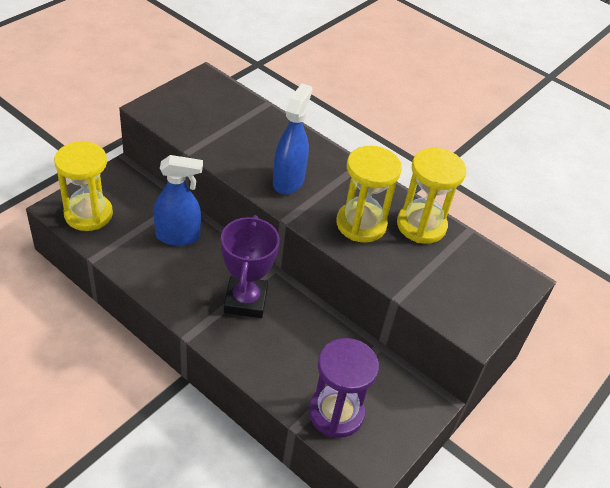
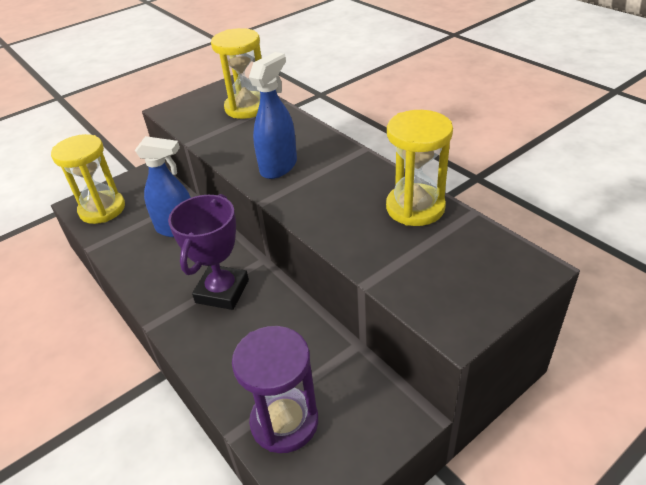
camera: 20 degrees right, 5 degrees down
yellow hourglass [336,146,402,243] -> yellow hourglass moved to [211,28,262,119]

